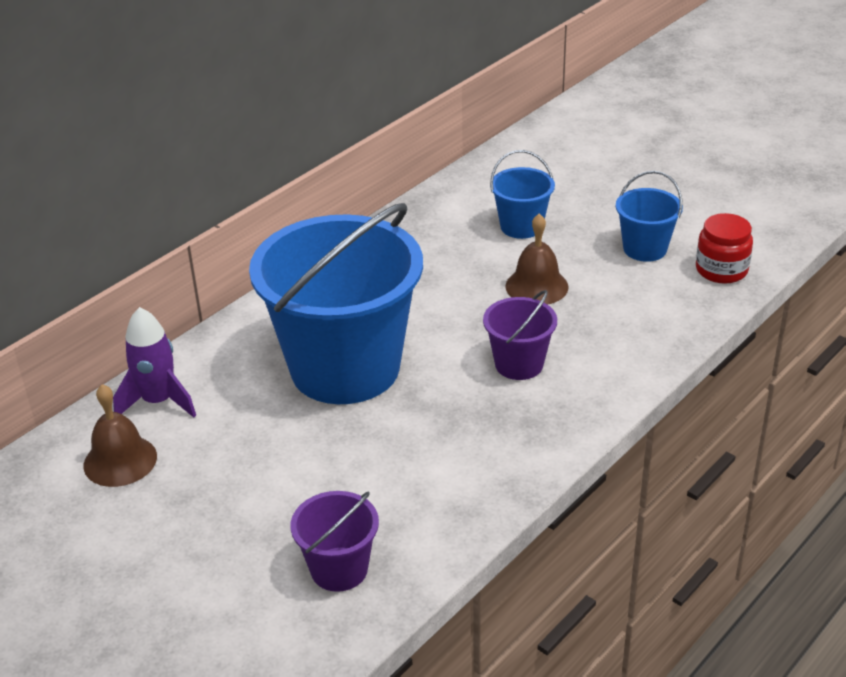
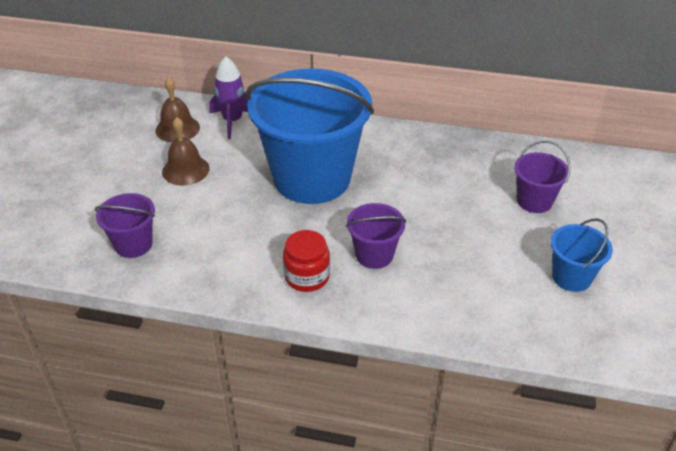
camera: 60 degrees right, 5 degrees up
blue bucket [490,150,555,239] -> purple bucket [514,141,571,213]
brown bell [506,214,568,305] -> brown bell moved to [162,117,210,186]
red jar [696,213,753,284] -> red jar moved to [283,230,330,292]

